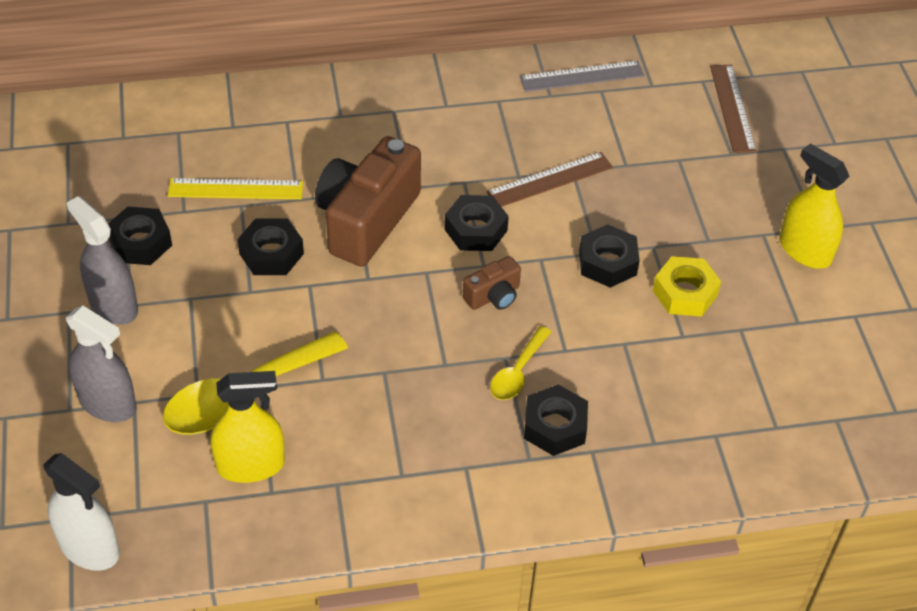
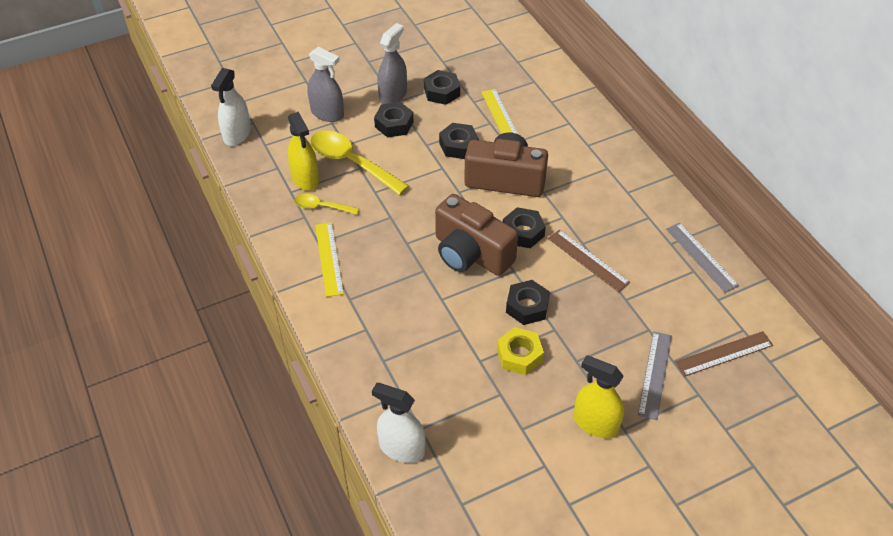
camera: 75 degrees right, 0 degrees up
grey spray bottle [66,306,137,422] -> grey spray bottle turned 75 degrees counterclockwise [307,46,344,122]
brown camera [463,256,521,310] -> brown camera [435,194,518,276], size x2.15
yellow spoon [490,326,551,400] -> yellow spoon moved to [294,194,359,215]
black nut [524,384,588,456] -> black nut moved to [374,102,414,138]
yellow spray bottle [779,143,850,269] -> yellow spray bottle turned 90 degrees counterclockwise [574,355,624,438]
none -> yellow ruler [315,222,344,297]
none -> white spray bottle [372,383,426,463]
none -> grey ruler [638,331,672,420]

